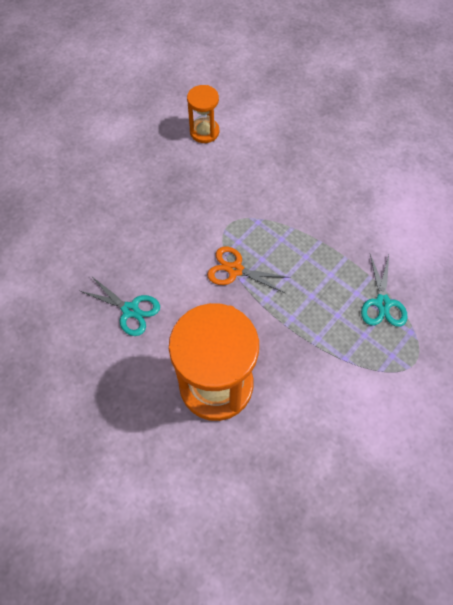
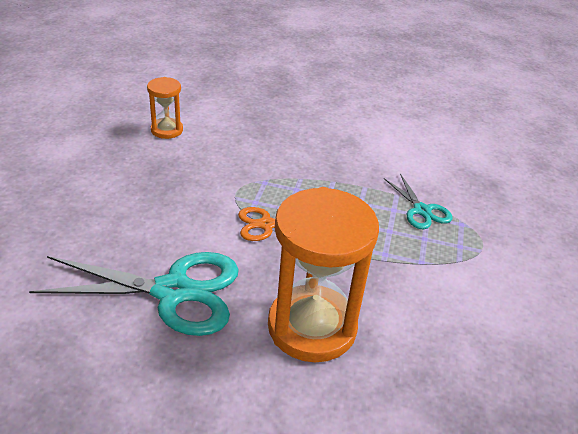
camera: 30 degrees left, 25 degrees down
turquoise scissors [80,276,160,336] -> turquoise scissors [29,252,239,336], size x1.93

